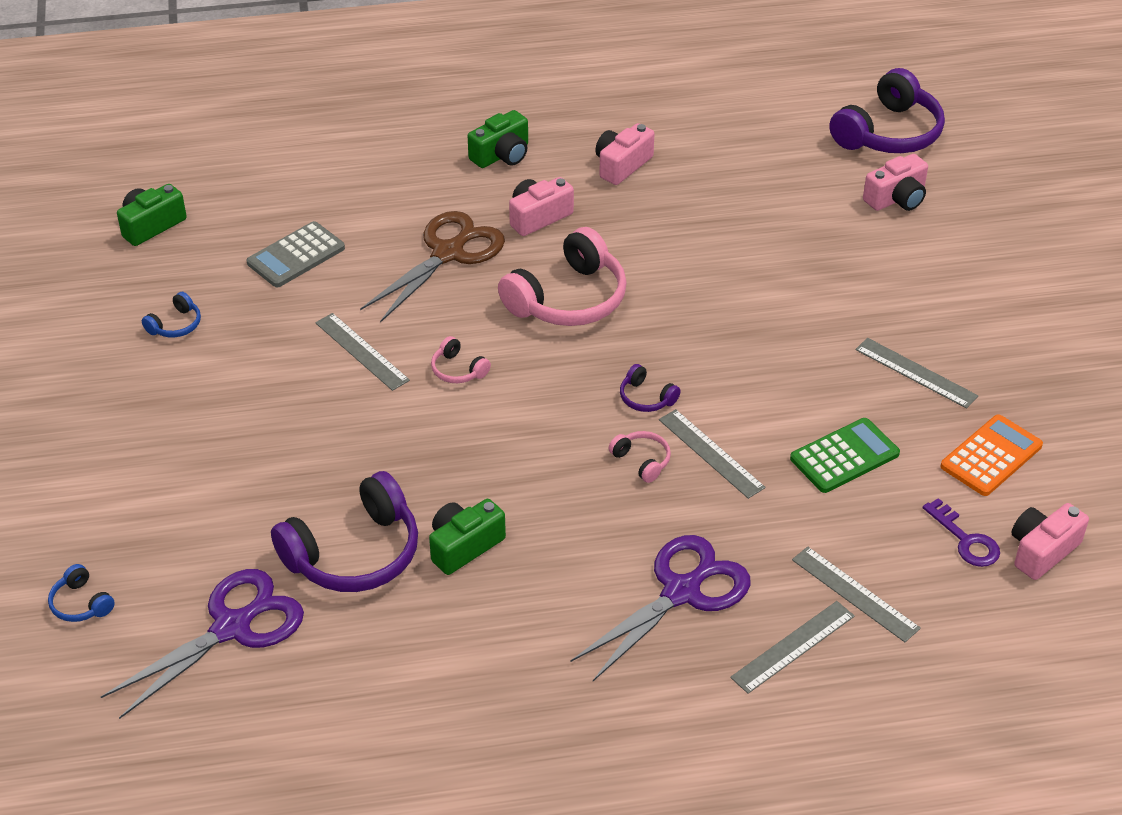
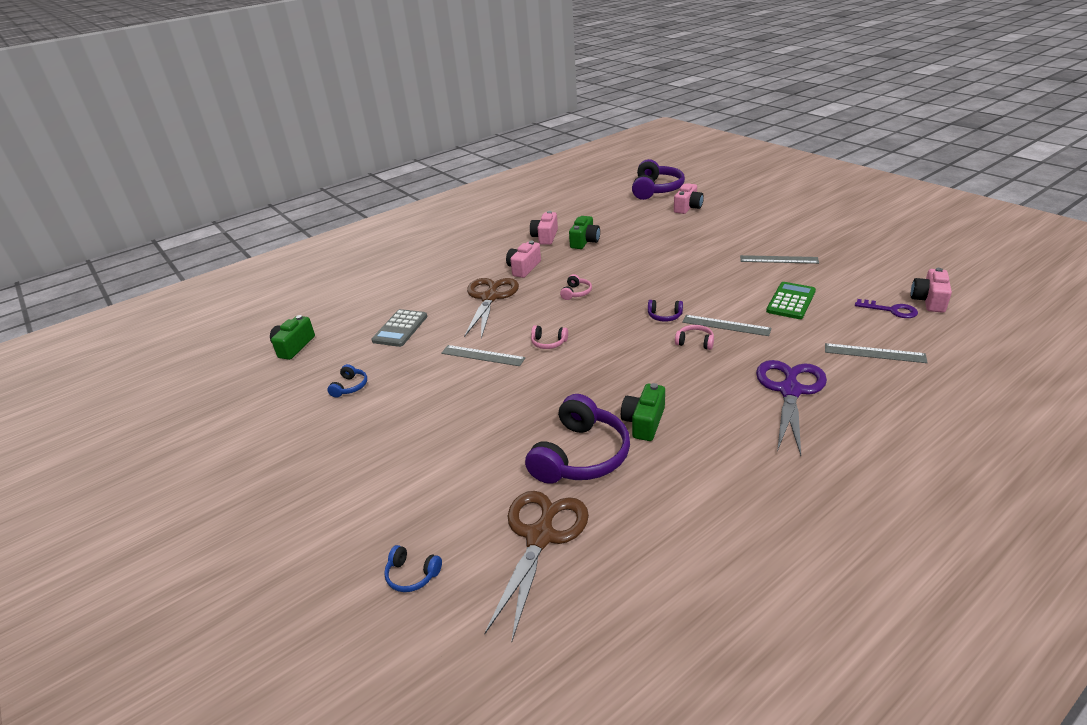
camera: 25 degrees left, 10 degrees down
purple scissors [101,569,304,719] -> brown scissors [484,491,589,642]
green camera [468,110,528,168] -> green camera moved to [569,216,600,249]
pink headphones [498,227,627,326] -> pink headphones [560,274,592,300], size x0.45
grey ruler [730,601,855,694] -> none
orange calculator [940,415,1043,496] -> none

